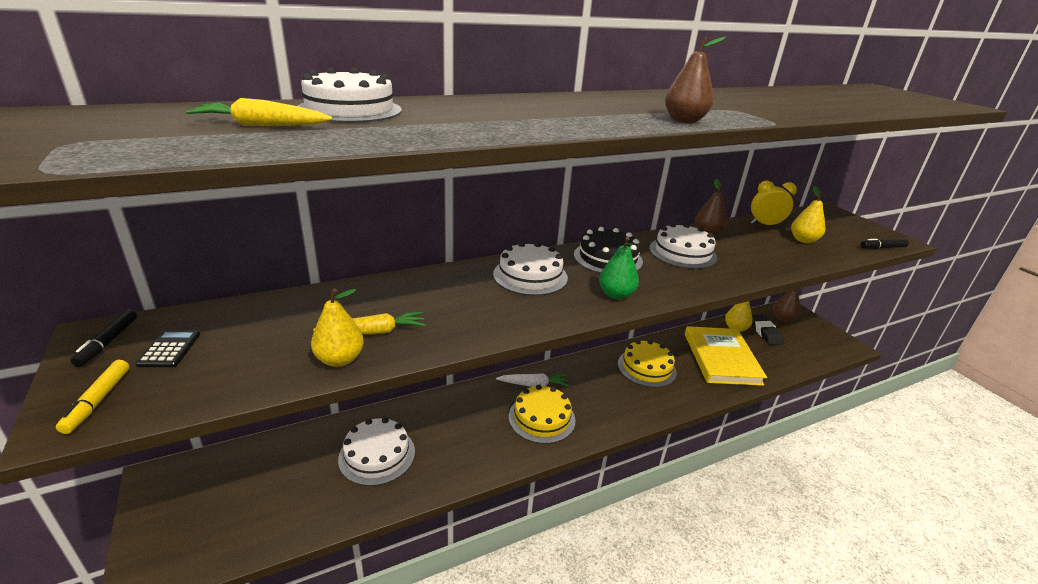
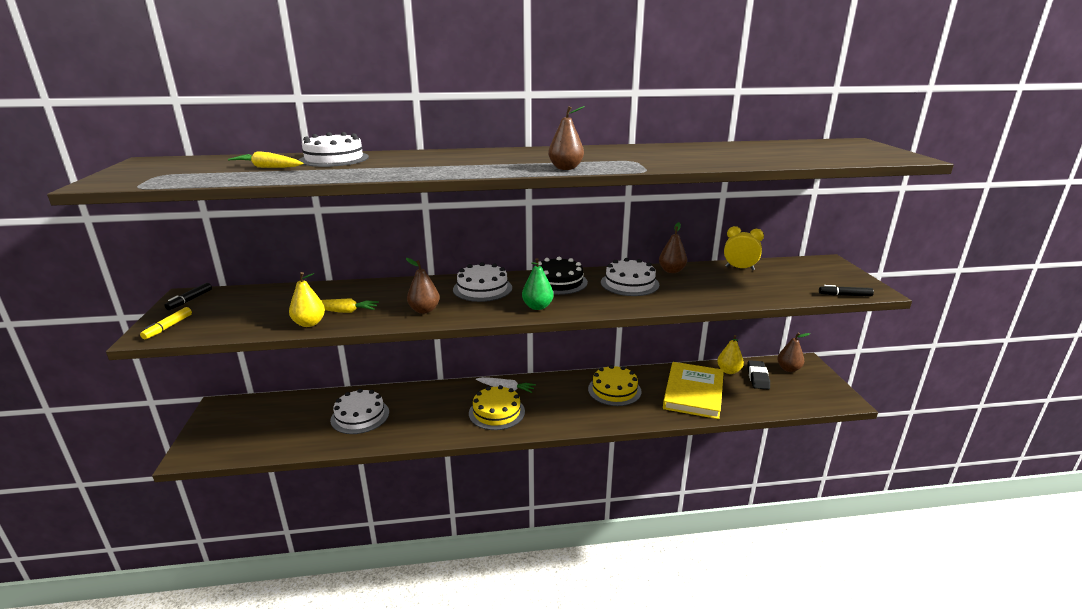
camera: 20 degrees right, 5 degrees down
black calculator [135,330,200,367] -> none
yellow pear [791,186,825,243] -> none
none -> brown pear [406,258,440,314]

